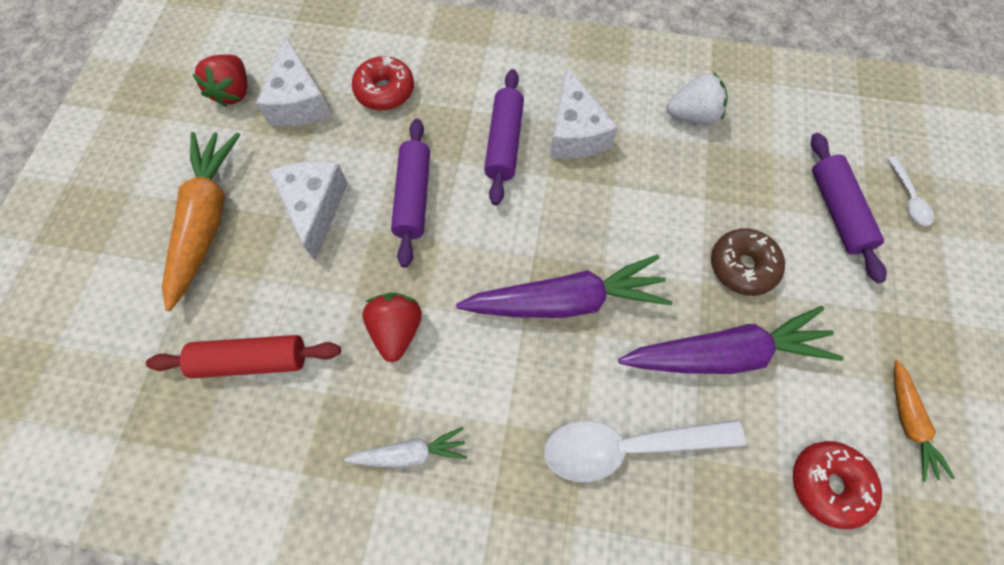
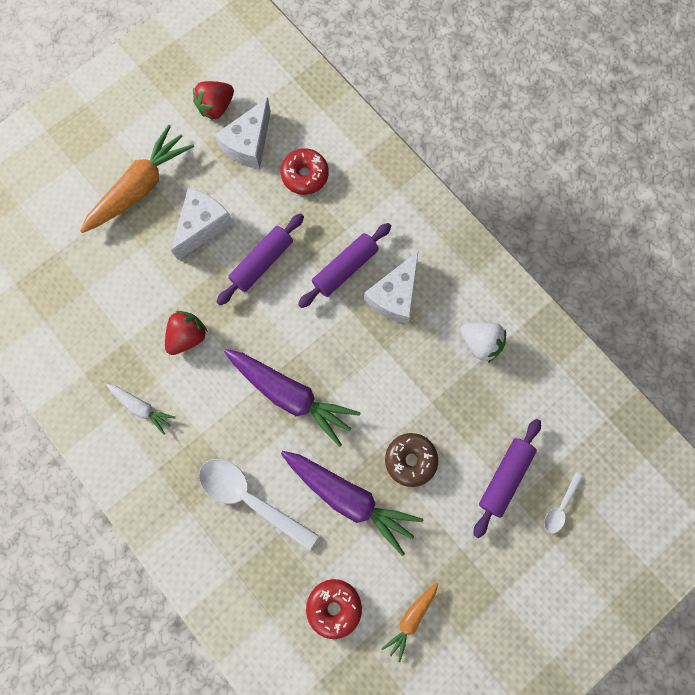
camera: 40 degrees right, 10 degrees up
red rolling pin [146,335,341,378] -> none

